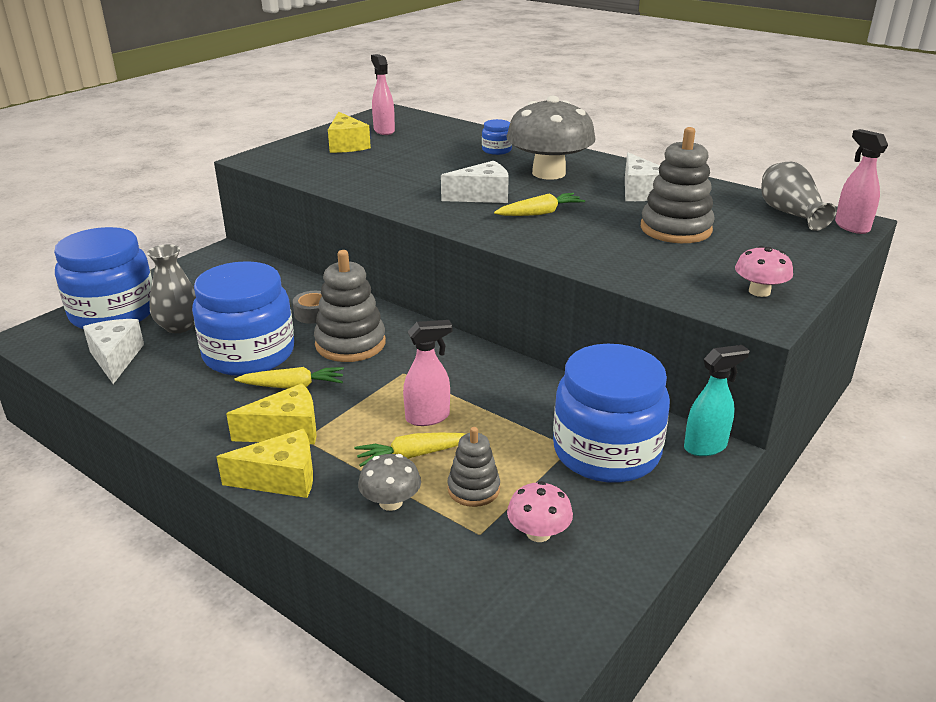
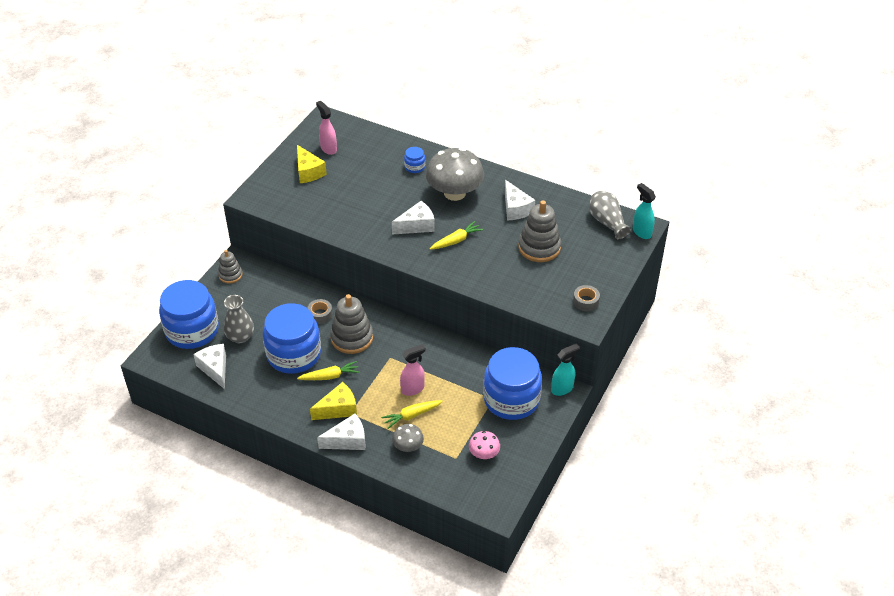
camera: 10 degrees left, 15 degrees up
yellow cheese [217,429,313,498] -> white cheese [317,414,365,450]
grey stacking toy [447,427,500,507] -> grey stacking toy moved to [218,250,242,283]
pink mushroom [735,246,793,297] -> grey tape [573,285,600,311]
pink spray bottle [835,129,888,234] -> turquoise spray bottle [633,183,656,239]

